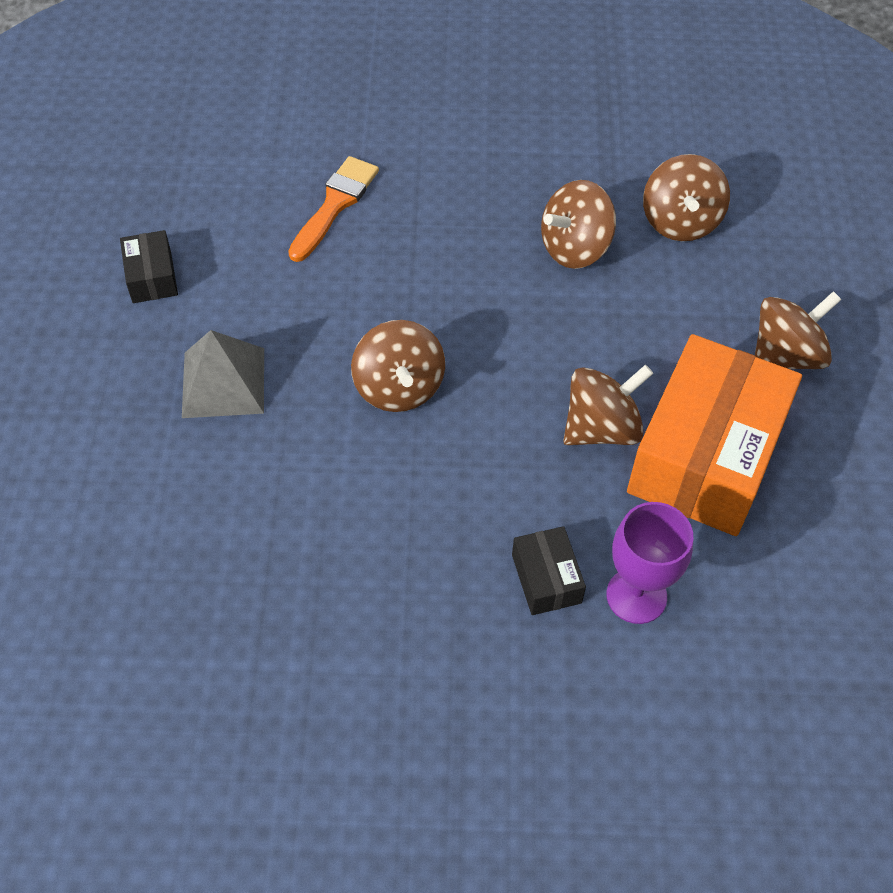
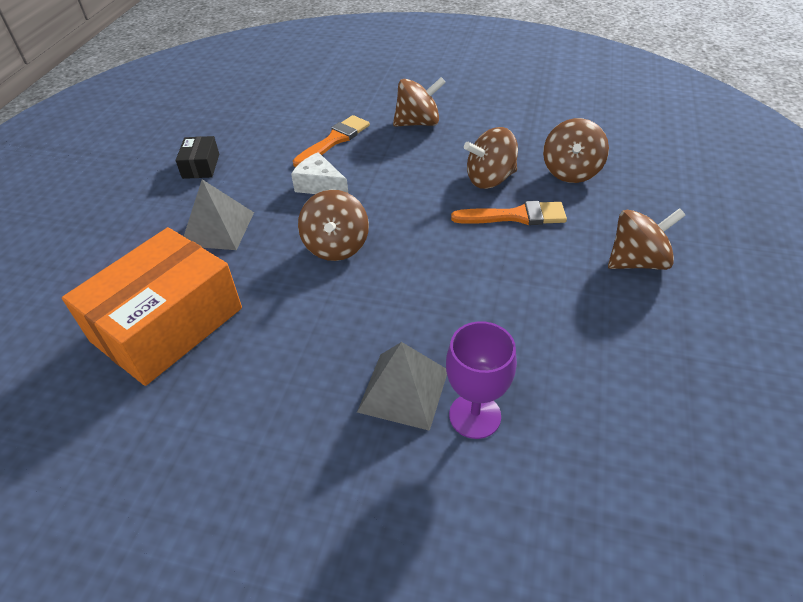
camera: 15 degrees right, 10 degrees down
black box [512,526,586,615] -> grey pyramid [357,342,447,431]
brown spinning top [563,365,653,445] -> brown spinning top moved to [393,77,446,127]
orange box [627,334,802,536] -> orange box moved to [62,227,242,386]
none -> white cheese [291,152,348,194]
none -> orange brush [451,201,567,225]

